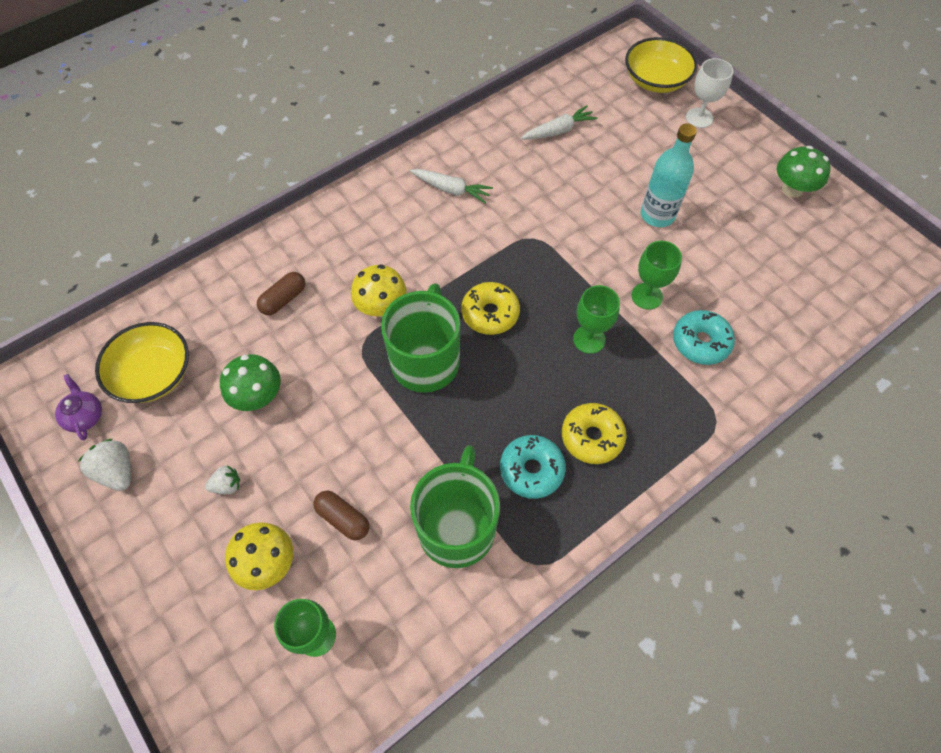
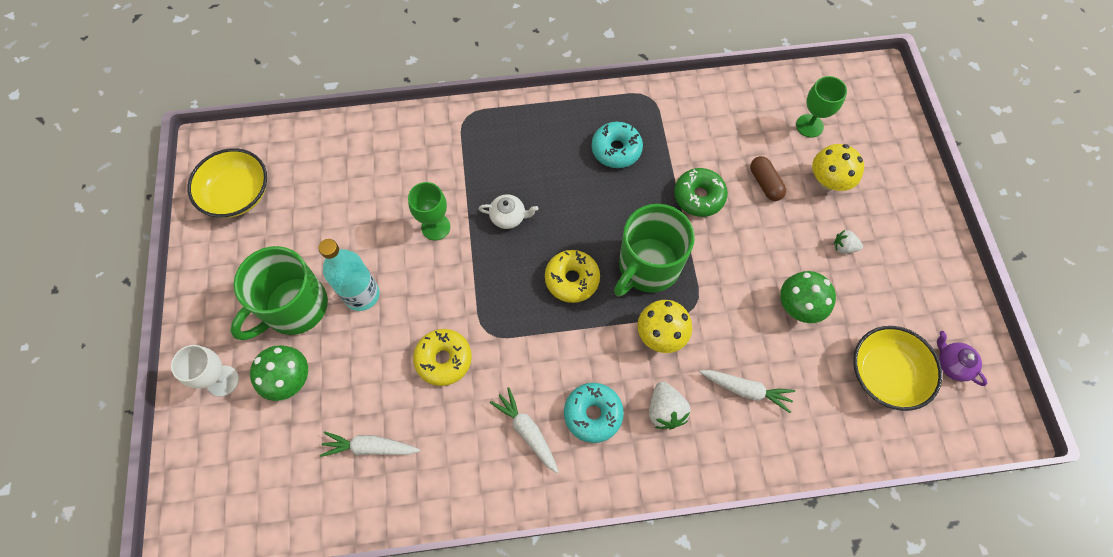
camera: 150 degrees left, 5 degrees up
purple teapot [55,374,102,441] -> purple teapot turned 135 degrees clockwise [937,331,987,386]
white strawberry [78,439,131,491] -> white strawberry moved to [649,382,691,429]
brown capsule [257,272,305,315] -> white carrot [699,370,795,413]
green mug [410,445,500,568] -> green mug moved to [230,246,328,340]
yellow donut [562,403,626,464] -> yellow donut moved to [413,329,472,386]
green goblet [573,285,620,354] -> white teapot [479,194,538,229]
yellow bowl [625,37,698,93] -> yellow bowl moved to [187,148,267,218]
turquoise donut [673,310,735,365] -> turquoise donut moved to [564,383,624,443]
green mushroom [777,146,831,197] -> green mushroom moved to [250,345,308,401]
none -> green donut [674,168,728,217]

